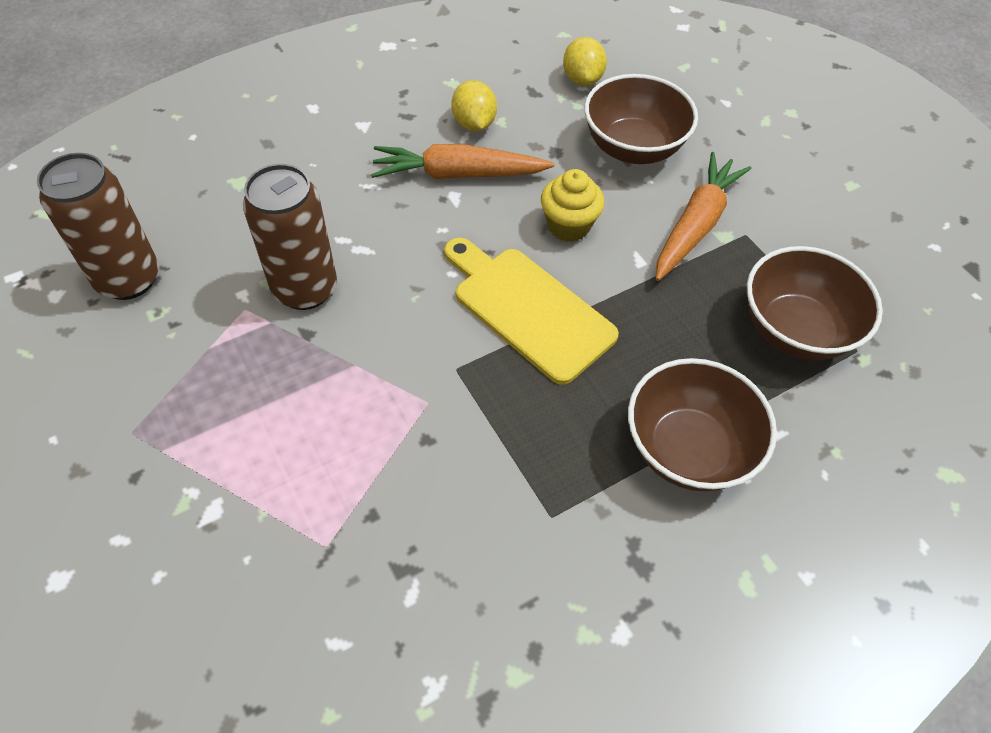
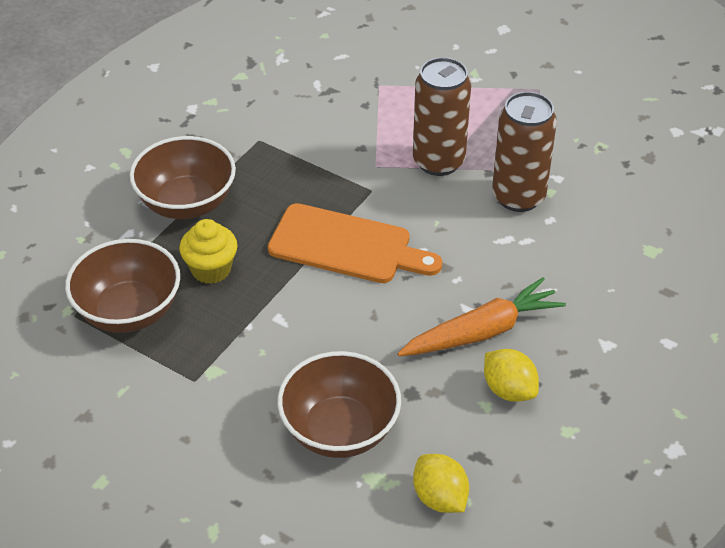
camera: 155 degrees right, 10 degrees down
brown can [37,153,159,300] -> brown can moved to [413,57,471,176]
yellow cutting board [444,238,619,385] -> orange cutting board [268,203,442,283]
yellow cupcake [541,169,604,242] -> yellow cupcake moved to [179,219,238,284]
orange carrot [656,152,751,281] -> none

